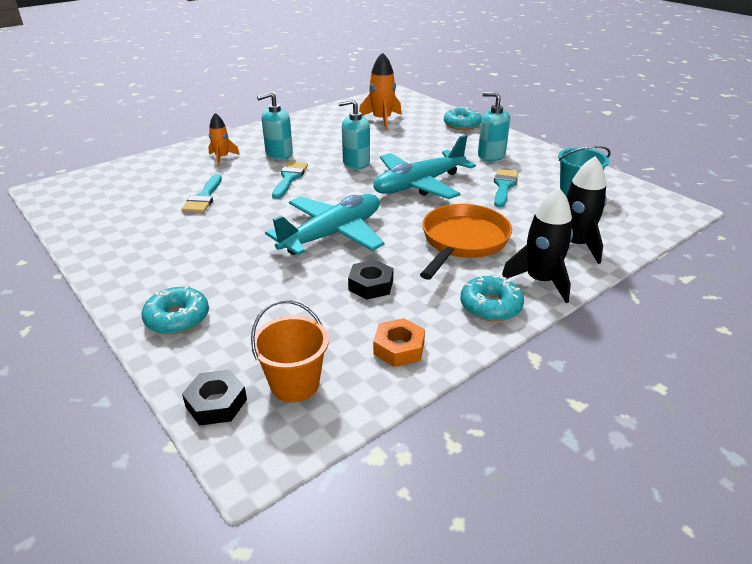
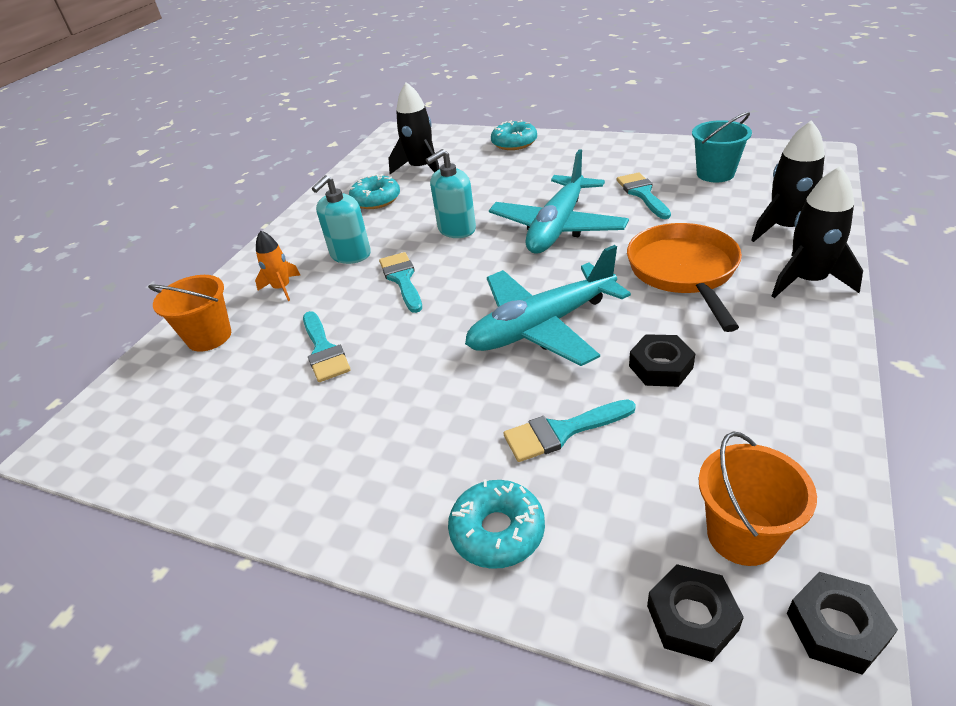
camera: 25 degrees left, 5 degrees up
turquoise plane [265,194,385,255] -> turquoise plane turned 135 degrees counterclockwise [465,245,631,366]
orange rocket [359,52,402,130] -> black rocket [389,82,440,174]
orange nut [373,318,425,367] -> none
turquoise donut [460,274,524,321] -> turquoise donut moved to [349,174,400,209]
turquoise soap dispenser [478,92,510,161] -> none
none -> orange bucket [148,275,231,352]
none -> turquoise brush [503,399,636,462]
none -> black nut [787,572,898,675]

